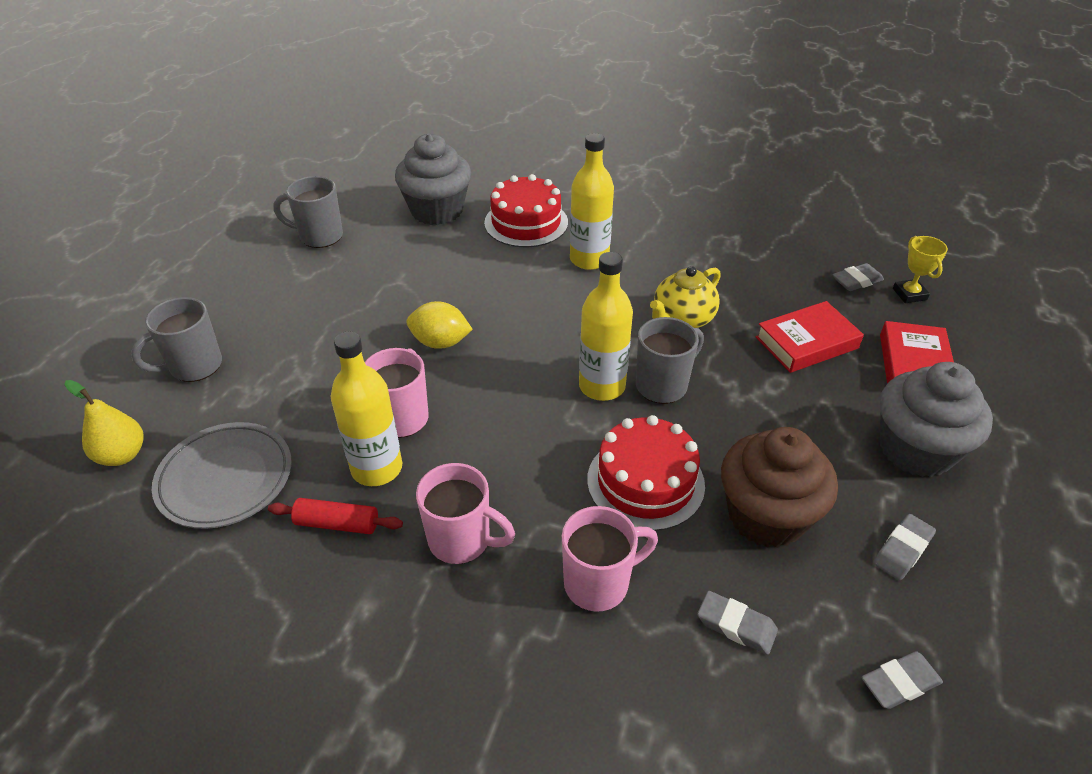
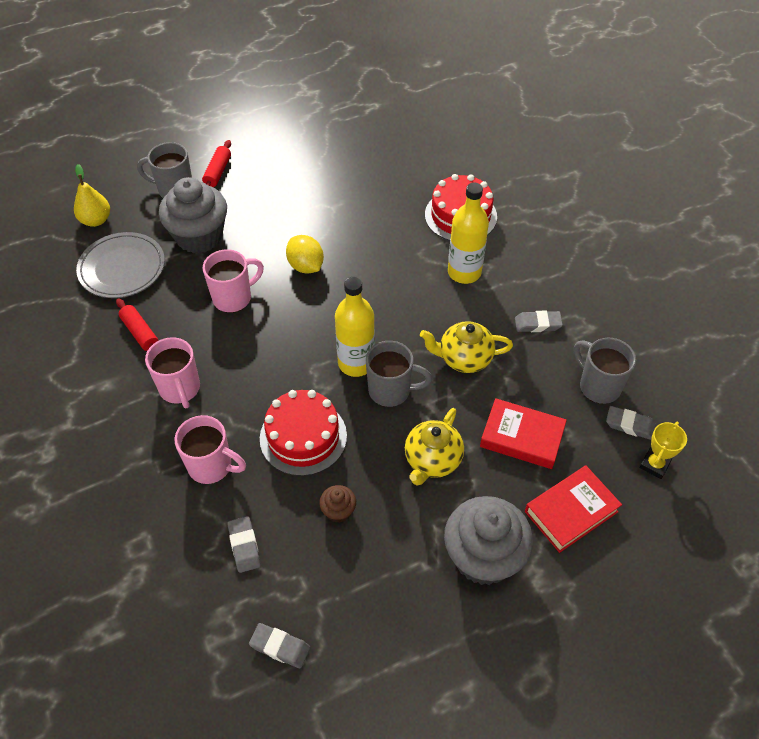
camera: 45 degrees right, 10 degrees up
grey mug [273,176,343,248] -> grey mug moved to [574,338,636,404]
yellow bottle [331,332,402,486] -> none
grey cupcake [395,133,471,225] -> grey cupcake moved to [159,177,227,253]
brown cupcake [721,427,838,548] -> brown cupcake [319,485,356,523], size x0.44
grey eraser [873,514,936,580] -> grey eraser moved to [515,311,563,332]
none -> red rolling pin [202,140,231,187]
none -> yellow teapot [405,408,464,485]

